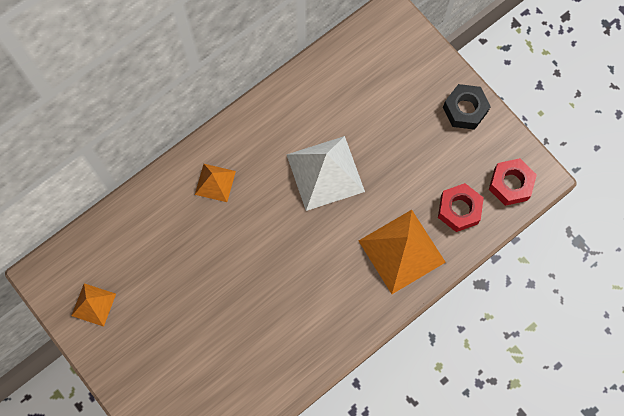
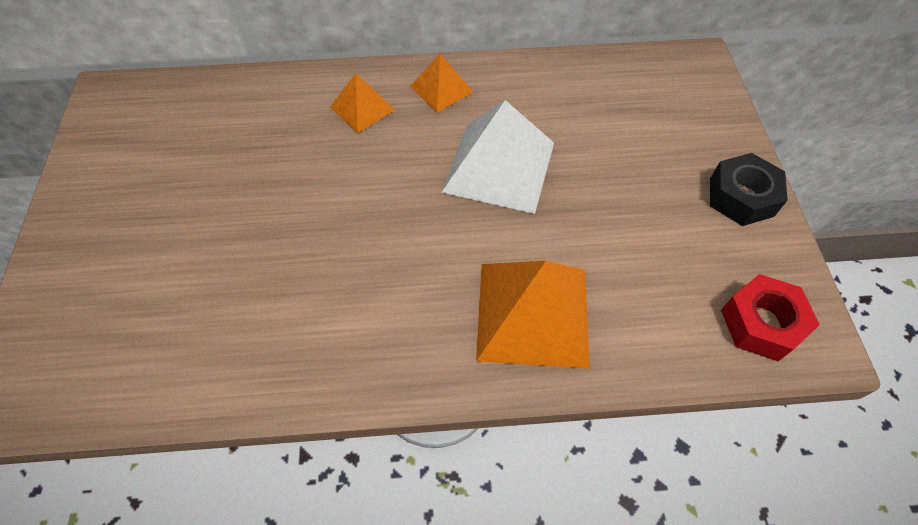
camera: 35 degrees right, 15 degrees down
orange pyramid [71,283,116,327] -> orange pyramid moved to [410,54,473,112]
red nut [438,183,484,232] -> none

